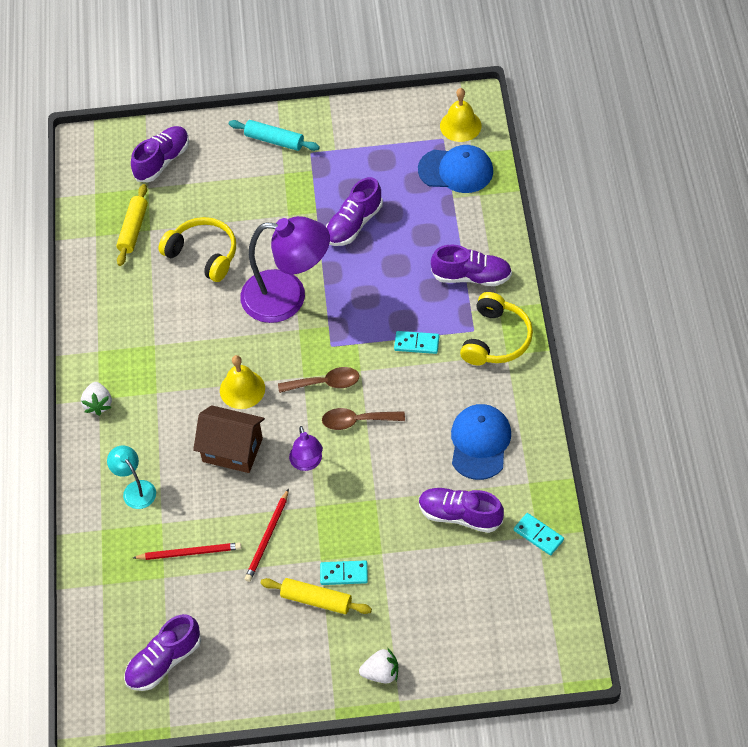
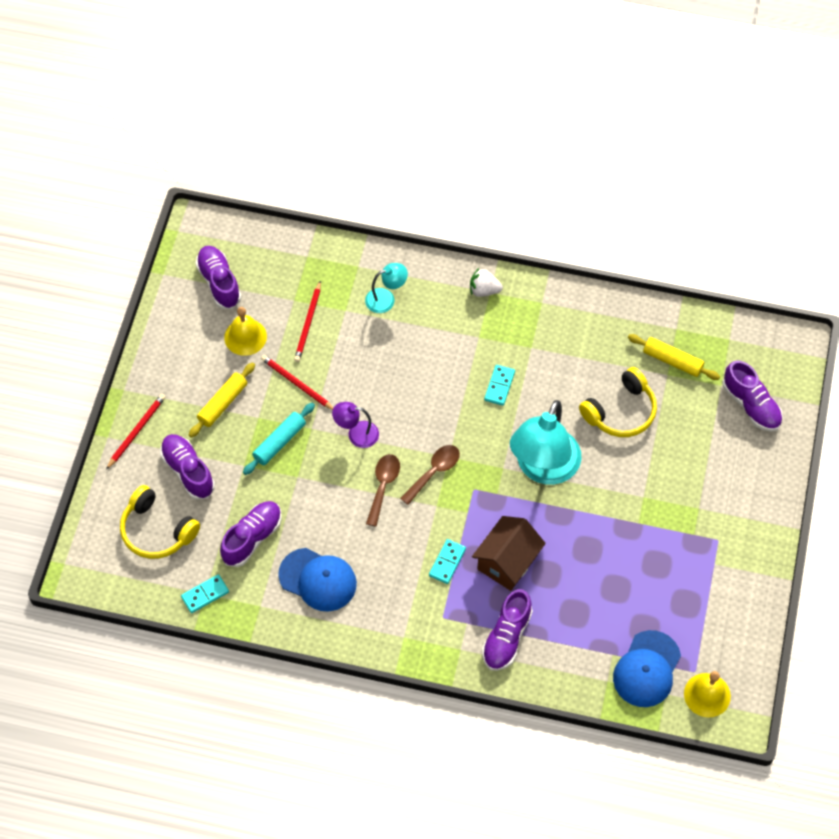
camera: 105 degrees right, 5 degrees up
brown house [193,405,265,473] -> brown house moved to [472,516,546,591]
yellow bell [220,355,265,409] -> yellow bell moved to [224,307,267,356]
turquoise rolling pin [229,120,320,151] -> turquoise rolling pin moved to [243,403,315,475]
purple lamp [240,216,330,323] -> turquoise lamp [510,400,581,485]
brown spoon [278,367,360,393] -> brown spoon turned 150 degrees counterclockwise [400,445,460,505]
turquoise domino [320,560,368,585] -> turquoise domino moved to [484,365,515,406]
purple shoe [326,177,383,246] -> purple shoe moved to [160,434,215,500]
white strawberry [359,649,398,683] -> red pencil [106,394,166,470]
yellow headphones [460,292,533,365] -> yellow headphones moved to [120,485,200,559]

